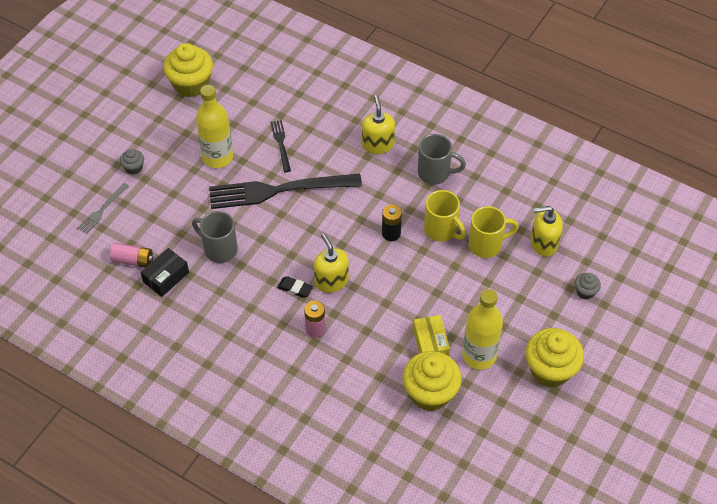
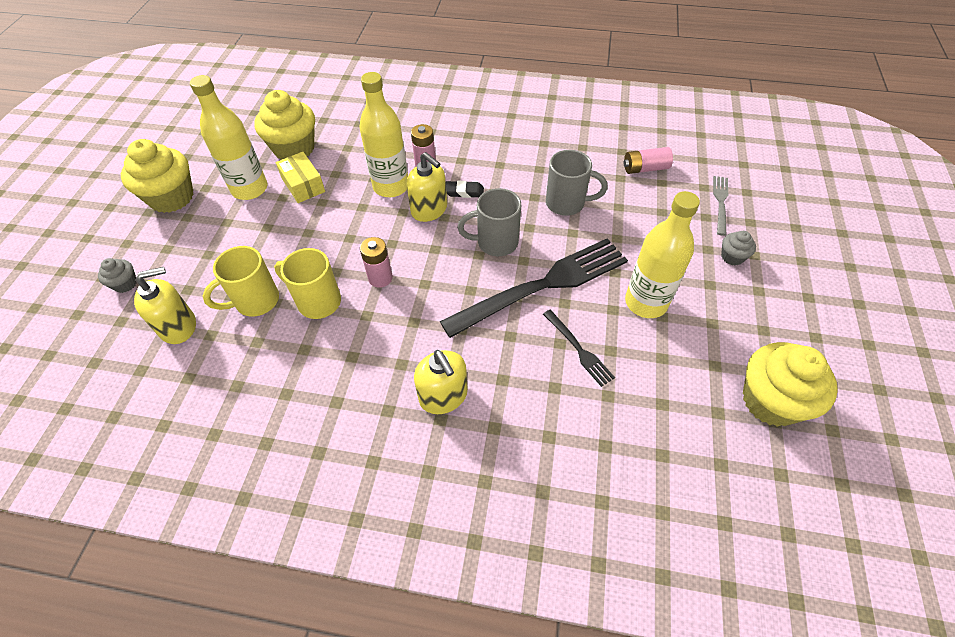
camera: 160 degrees right, 0 degrees up
black box [141,248,189,297] -> none
black battery [382,204,402,241] -> pink battery [360,237,393,288]
grey mug [418,134,466,185] -> grey mug moved to [457,188,521,256]
none -> yellow bottle [359,72,408,197]

